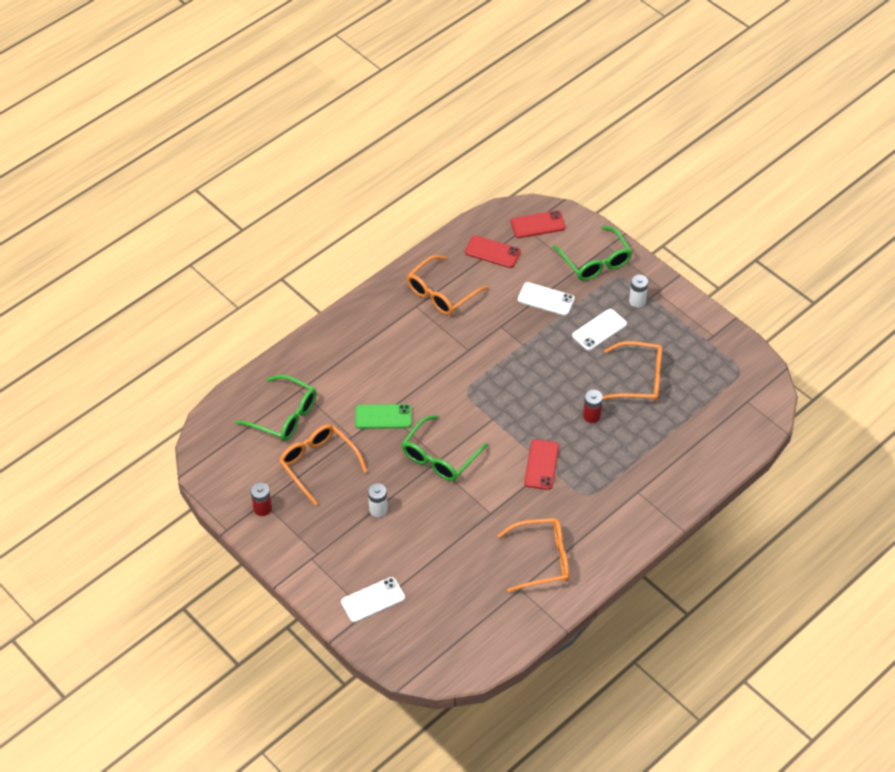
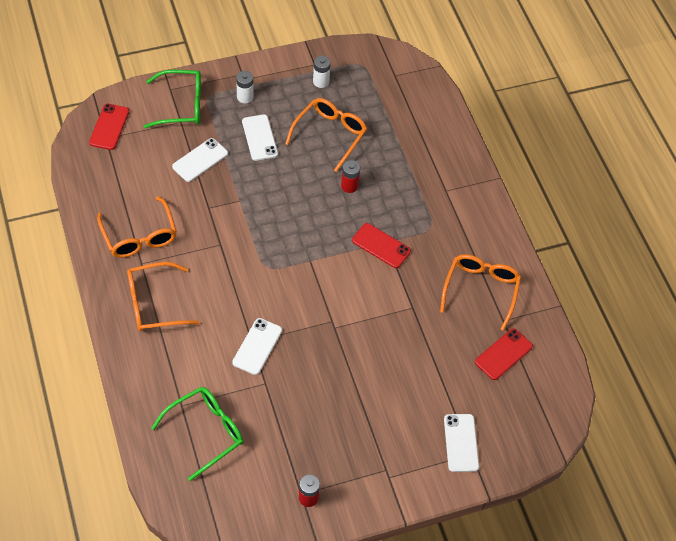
camera: 70 degrees left, 5 degrees up
orange glasses [279,424,367,506] -> orange glasses moved to [127,262,200,331]
green phone [355,404,412,429] -> white phone [232,318,282,375]
white battery [368,483,388,517] -> white battery moved to [313,56,331,88]
green glasses [402,415,488,481] -> none
red phone [465,235,521,268] -> red phone moved to [475,328,533,380]

